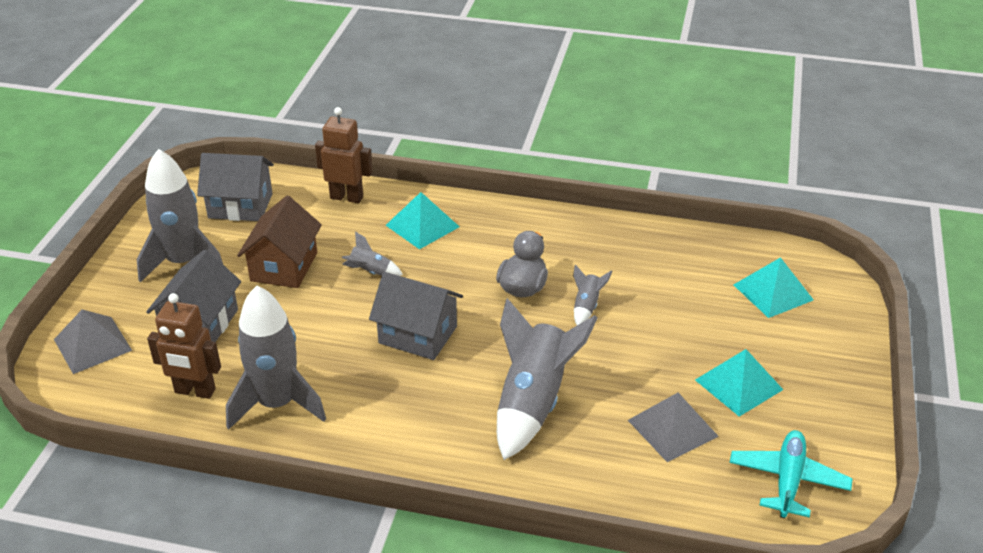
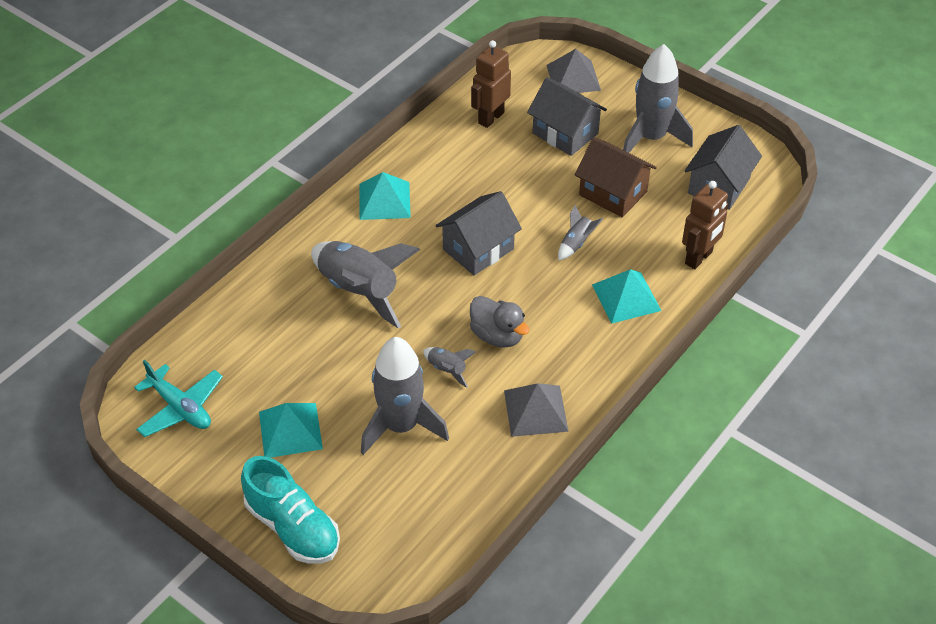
camera: 115 degrees right, 10 degrees up
grey rocket [226,286,326,430] -> grey rocket moved to [361,337,449,455]
grey pyramid [628,393,719,462] -> grey pyramid moved to [504,383,569,437]
turquoise pyramid [734,257,814,318] -> turquoise pyramid moved to [360,172,411,220]
none -> turquoise shoe [241,456,340,564]

